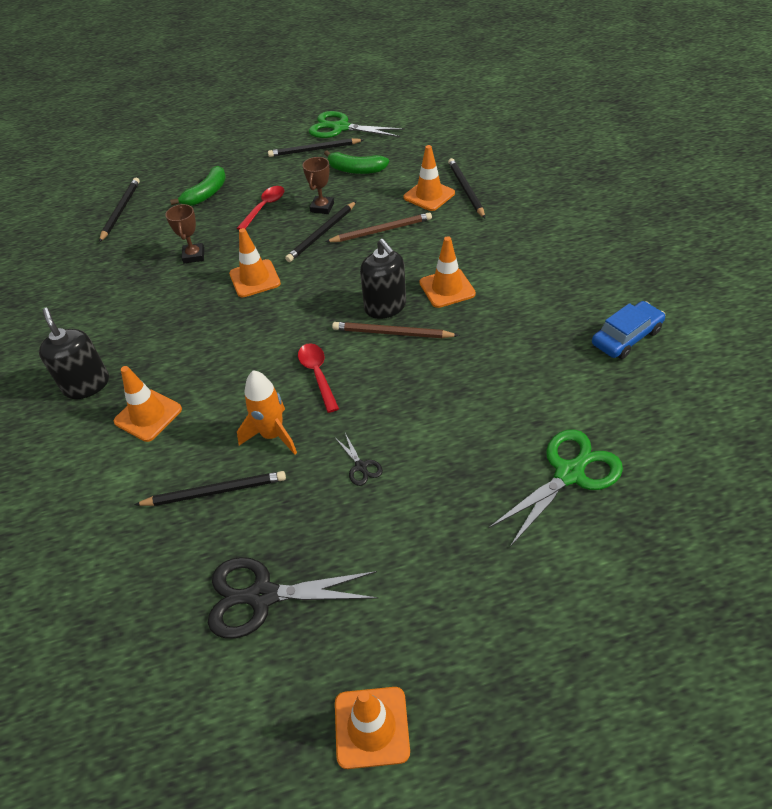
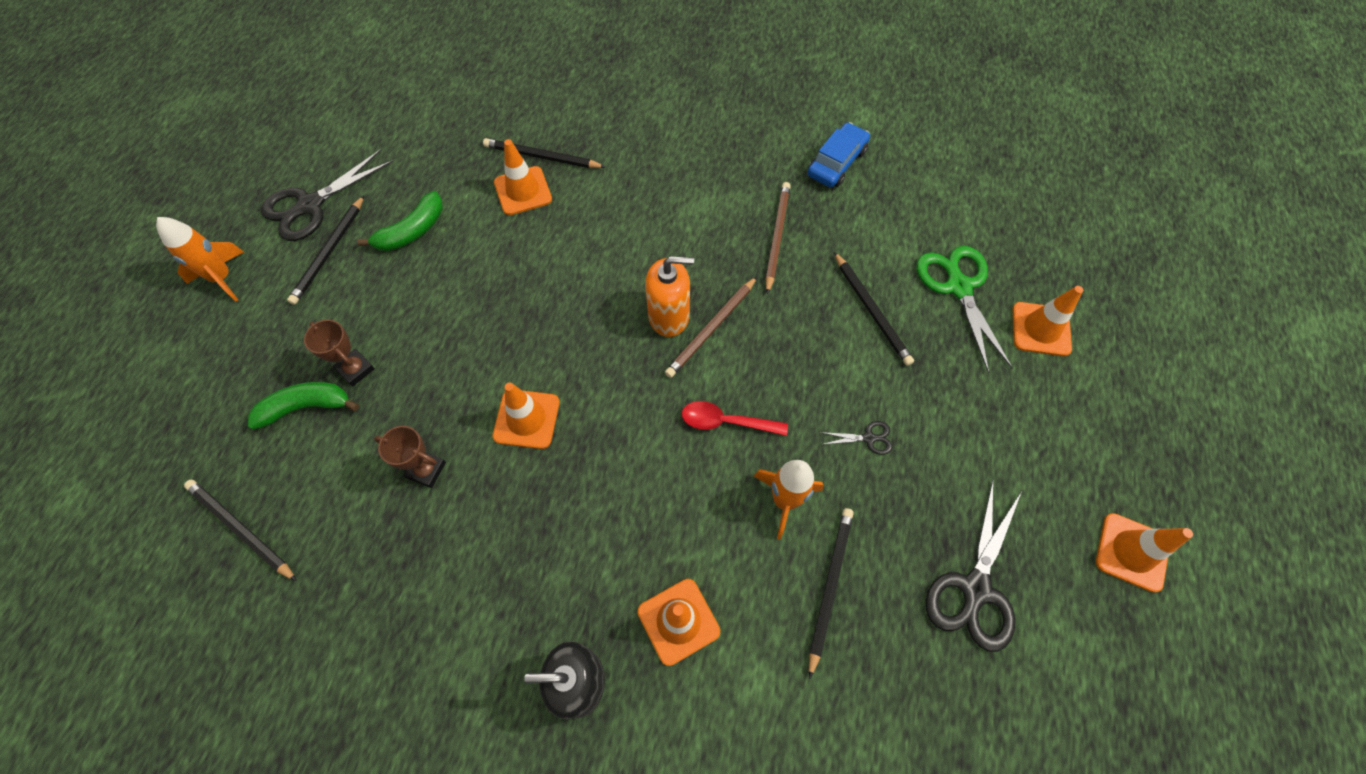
camera: 65 degrees left, 15 degrees up
green banana [170,166,226,206] -> green banana turned 75 degrees counterclockwise [248,382,359,430]
red spoon [237,186,284,230] -> none
black pencil [285,201,356,262] -> black pencil moved to [834,252,914,366]
brown trophy [303,157,334,214] -> brown trophy moved to [304,320,375,386]
green scissors [309,111,405,138] -> black scissors [261,149,393,241]
brown pencil [326,212,432,242] -> brown pencil moved to [765,182,791,294]
black soap dispenser [360,239,406,319] -> orange soap dispenser [645,256,694,337]
orange traffic cone [419,236,476,308] -> orange traffic cone moved to [1013,286,1083,356]
blue car [592,301,665,359] -> blue car turned 45 degrees clockwise [808,122,870,187]
none -> orange rocket [156,217,244,302]

